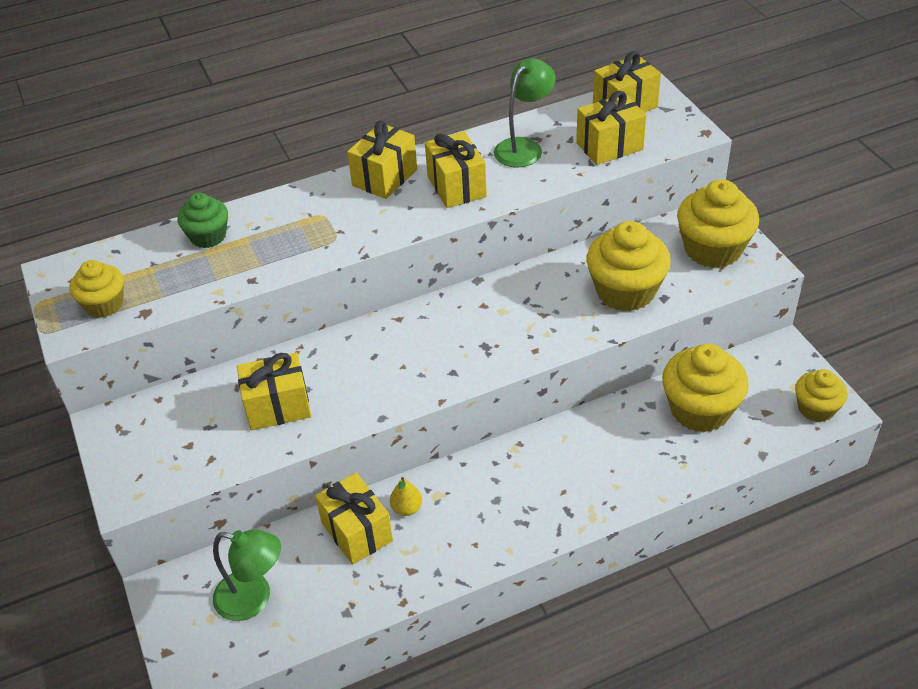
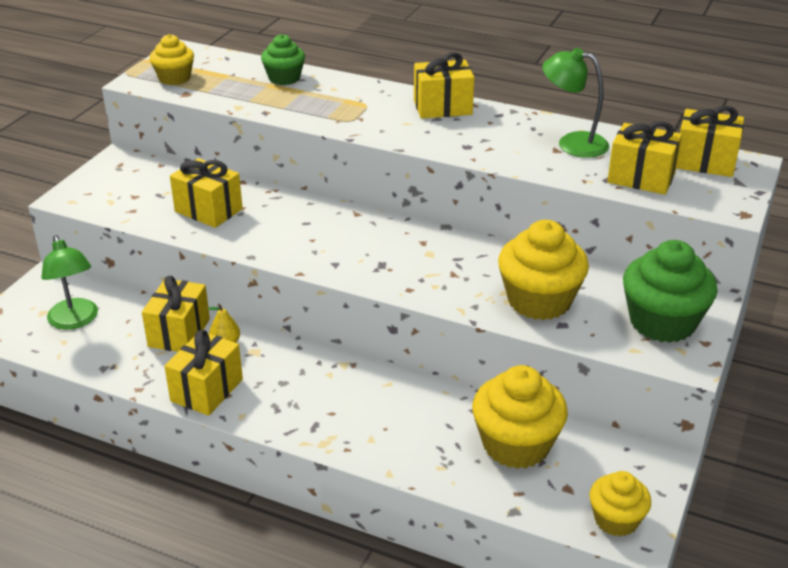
camera: 45 degrees right, 10 degrees down
yellow gift [425,131,487,208] -> yellow gift moved to [164,330,243,416]
green lamp [494,58,556,168] -> green lamp turned 150 degrees counterclockwise [542,48,609,158]
yellow cupcake [677,179,759,268] -> green cupcake [623,240,718,343]

